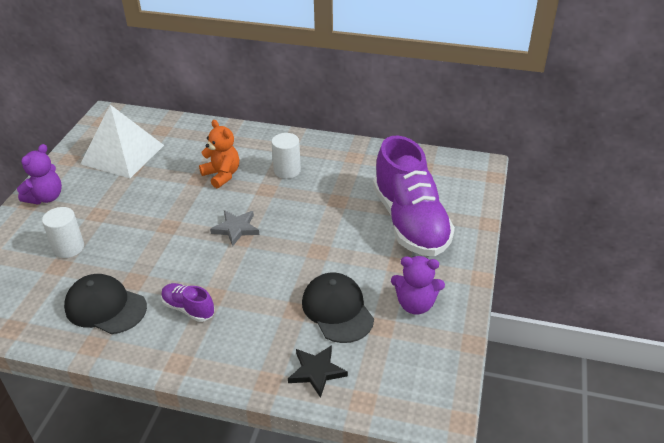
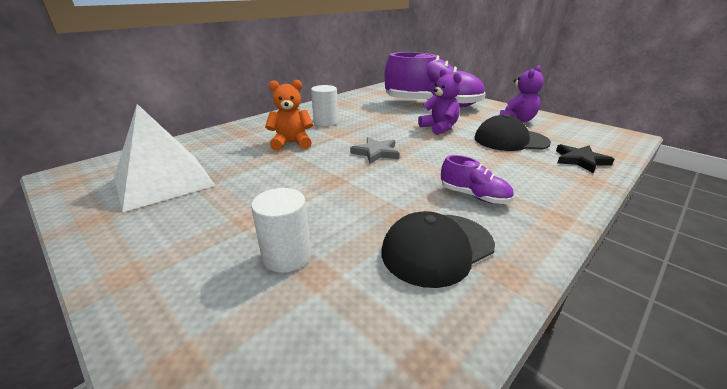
camera: 60 degrees left, 10 degrees down
purple teddy bear [17,144,62,204] -> purple teddy bear moved to [418,69,461,135]
purple shoe [161,283,215,322] -> purple shoe turned 120 degrees counterclockwise [441,155,514,204]

